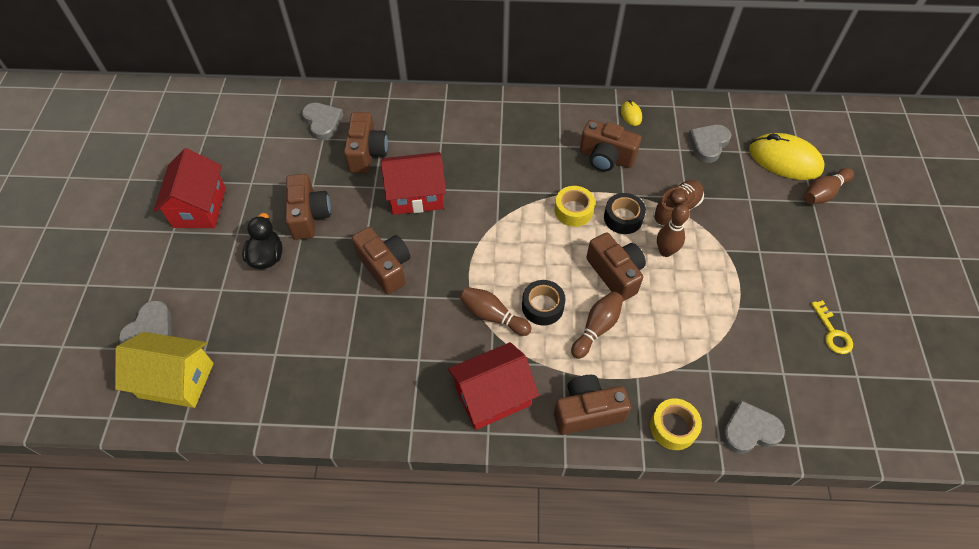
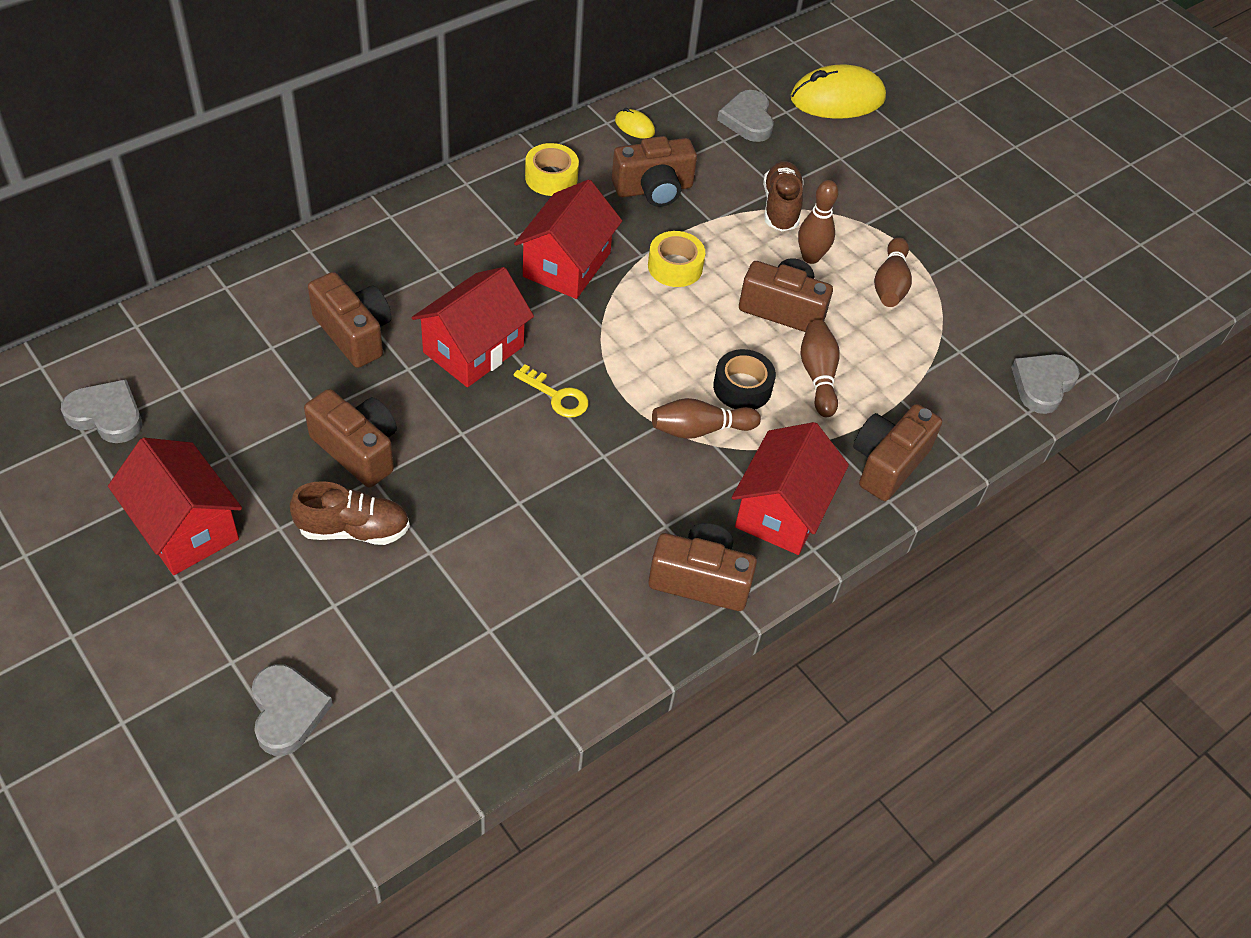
camera: 45 degrees left, 5 degrees down
yellow house [115,332,214,408] -> none
black duck [242,213,283,269] -> brown shoe [290,481,410,545]
grey heart [302,103,343,140] -> grey heart moved to [61,379,142,443]
brown camera [352,227,410,294] -> brown camera moved to [648,523,757,611]
black tape [604,193,646,234] -> none
yellow tape [650,398,702,450] -> yellow tape moved to [525,143,579,196]
brown bowling pin [804,168,854,204] -> brown bowling pin moved to [874,237,912,307]
yellow key [811,300,853,354] -> yellow key moved to [514,364,589,418]
none -> red house [514,180,622,299]

